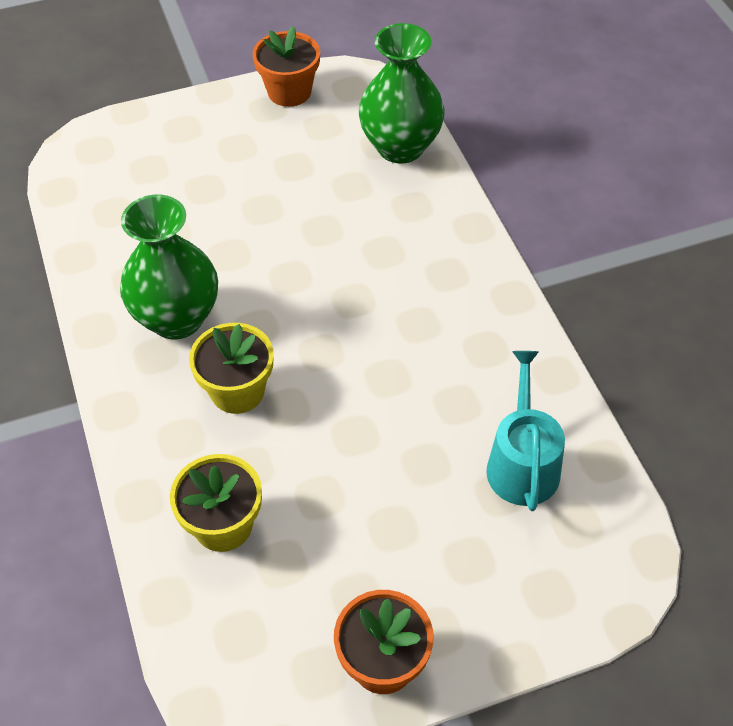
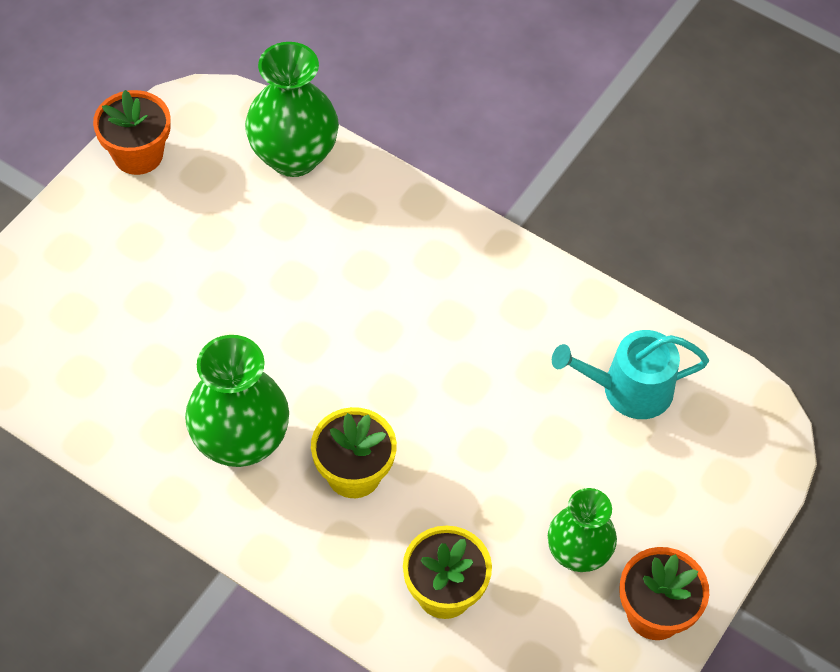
camera: 40 degrees left, 5 degrees up
turquoise watering can [486,351,565,511] -> turquoise watering can turned 60 degrees counterclockwise [552,330,709,419]
none -> green vase [548,488,617,572]

